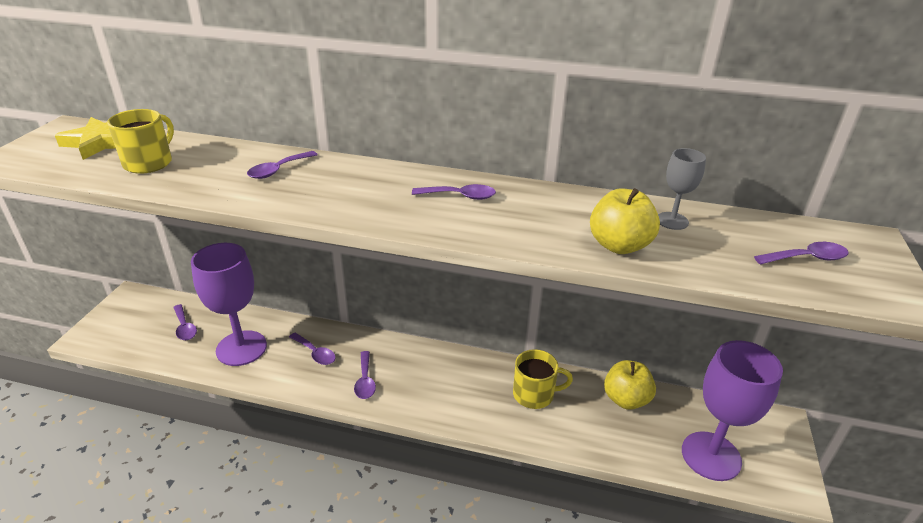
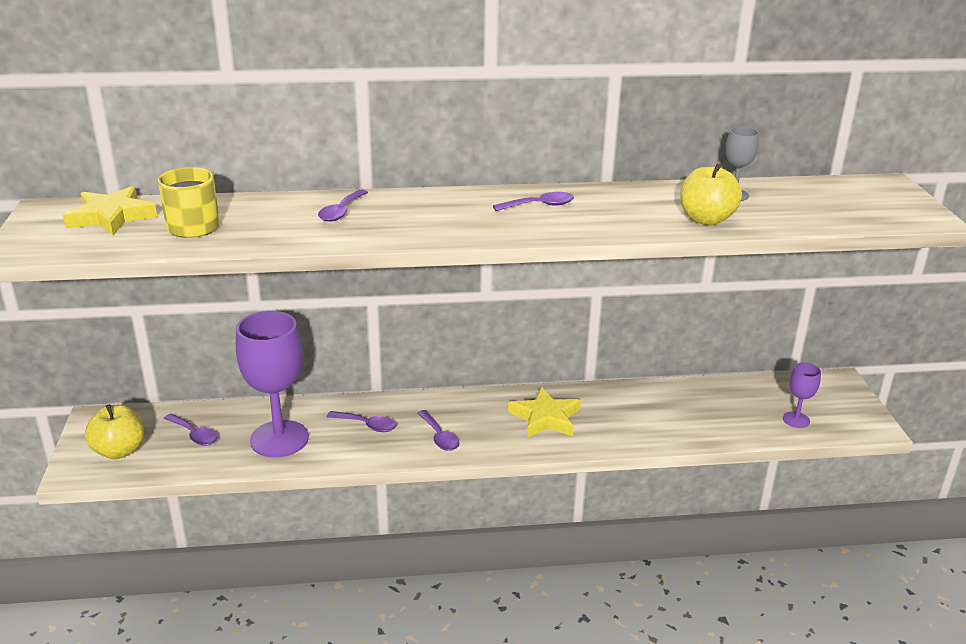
camera: 20 degrees left, 5 degrees down
yellow mug [513,349,573,409] -> none
yellow apple [604,360,656,410] -> yellow apple moved to [85,404,144,459]
purple goblet [682,340,783,481] -> purple goblet [783,363,821,428], size x0.48
purple spoon [754,242,848,265] -> none
none -> yellow star [508,386,581,438]

